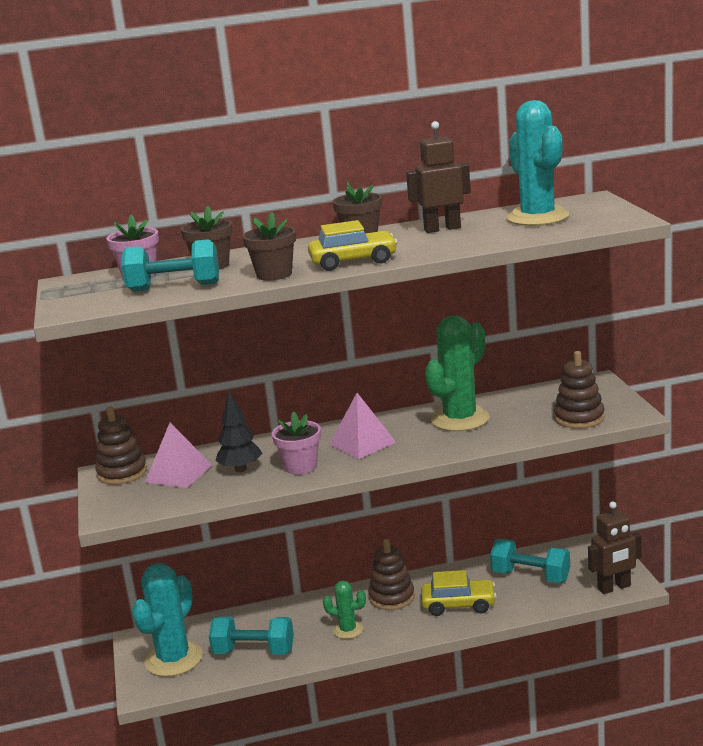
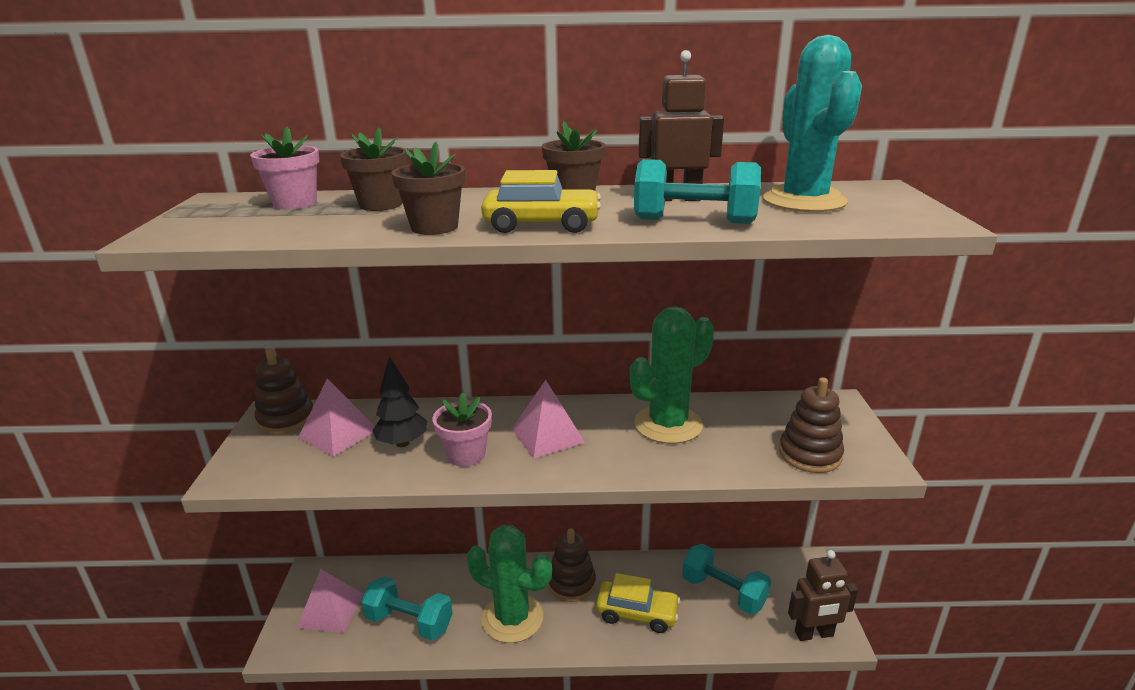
camera: 10 degrees right, 5 degrees up
turquoise dumbbell [121,239,219,292] -> turquoise dumbbell moved to [634,159,761,224]
turquoise cactus [132,563,203,677] -> pink pyramid [297,569,363,633]
green cactus [323,581,366,639] -> green cactus [467,525,552,643], size x1.90

